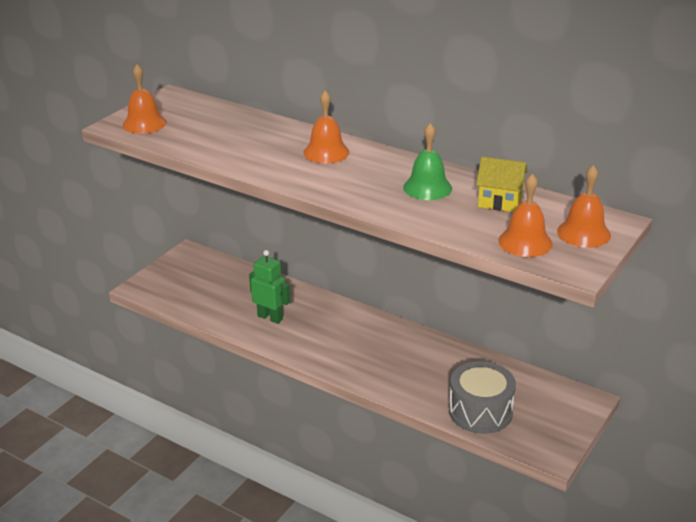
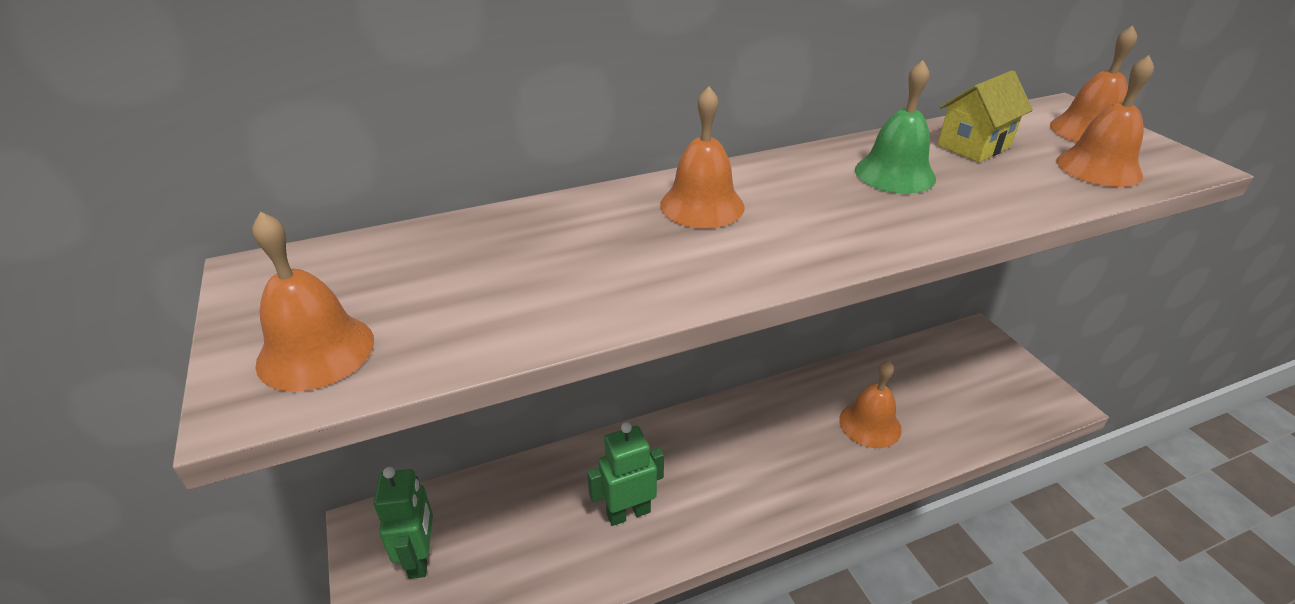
camera: 55 degrees left, 5 degrees up
grey drum [449,361,516,434] -> none
none -> green robot [374,467,433,579]
none -> orange bell [839,360,902,448]

